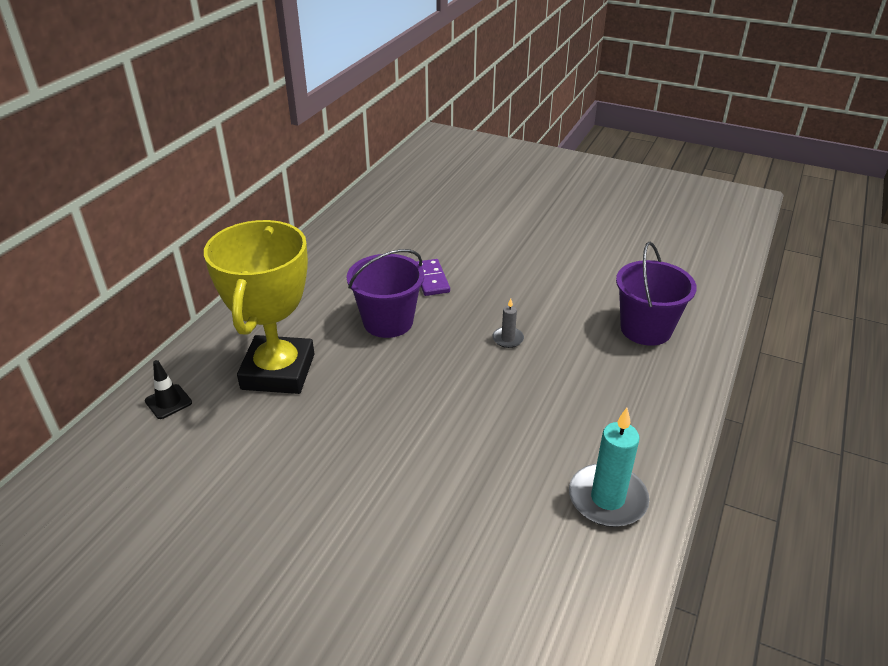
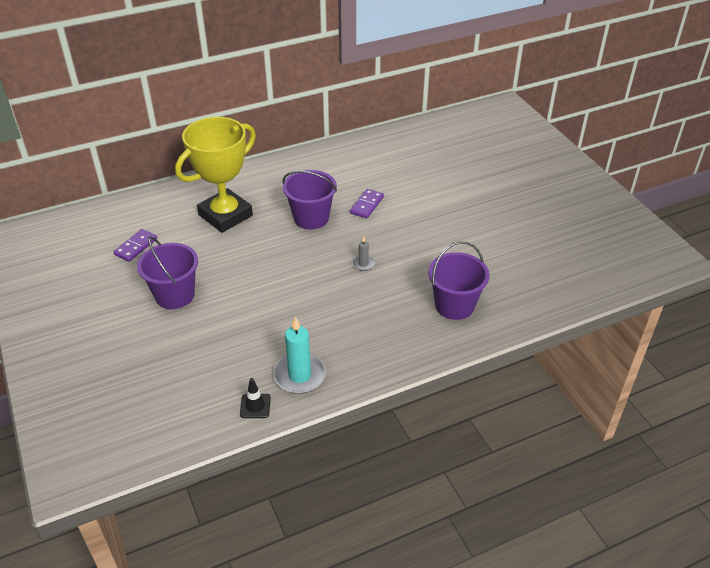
camera: 40 degrees right, 5 degrees up
black traffic cone [145,360,192,419] -> black traffic cone moved to [240,378,271,418]
none -> purple domino [114,229,157,262]
none -> purple bucket [137,236,198,309]

